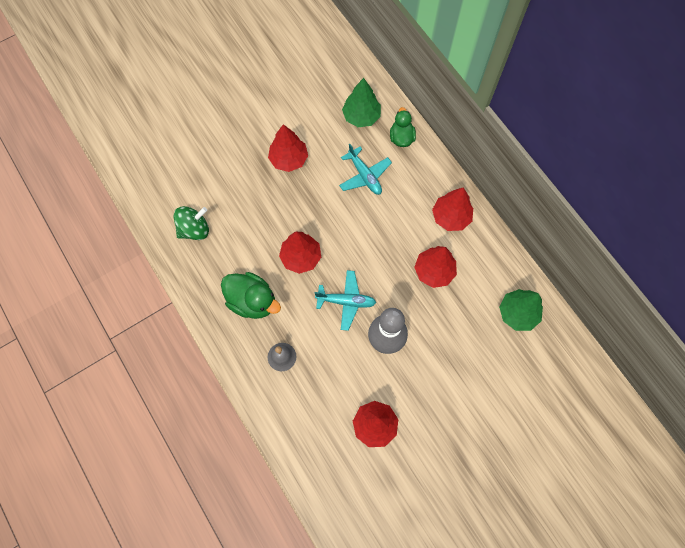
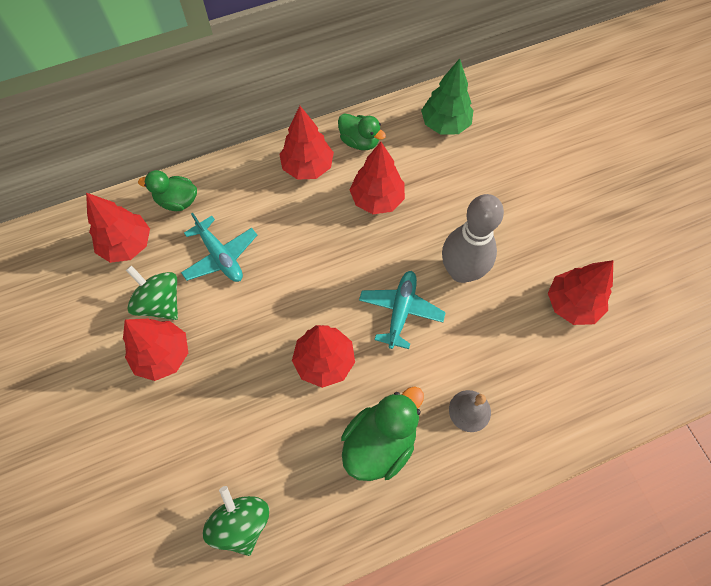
camera: 80 degrees left, 5 degrees down
turquoise plane [339,144,392,195] -> turquoise plane turned 75 degrees clockwise [181,212,257,282]
green tree [342,78,381,127] -> red tree [86,193,150,263]
none -> green spinning top [126,265,178,320]
none -> green duck [338,113,386,150]

